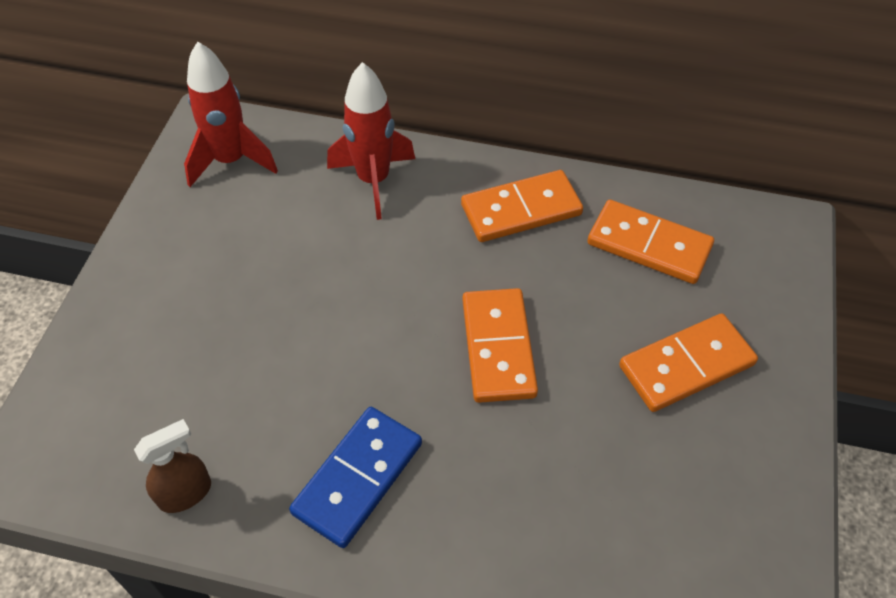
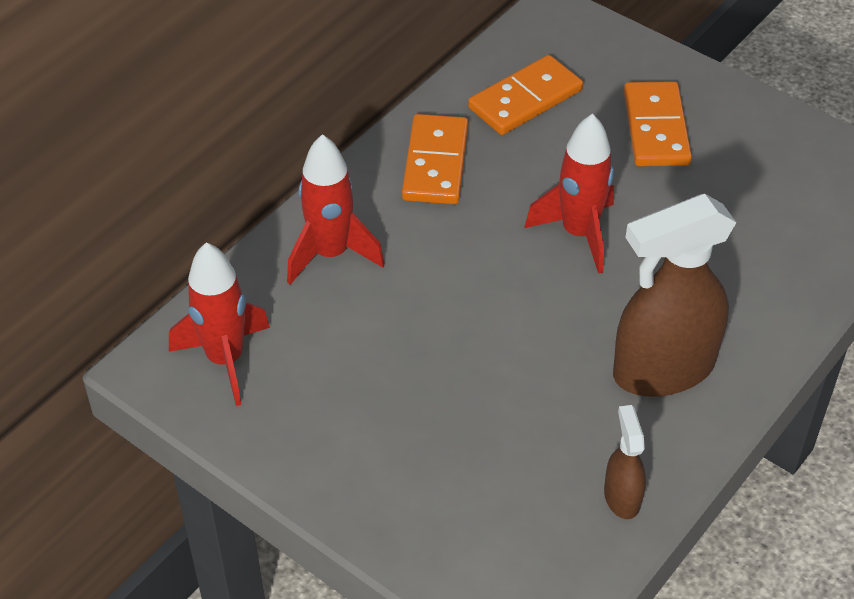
camera: 65 degrees left, 5 degrees down
blue domino [289,407,422,548] -> brown spray bottle [613,194,737,397]
orange domino [462,288,538,403] -> red rocket [524,114,614,274]

